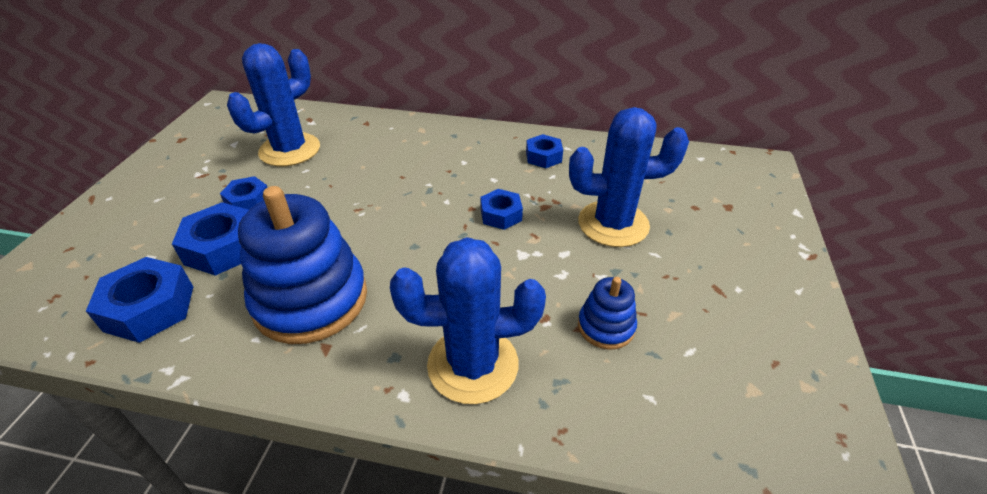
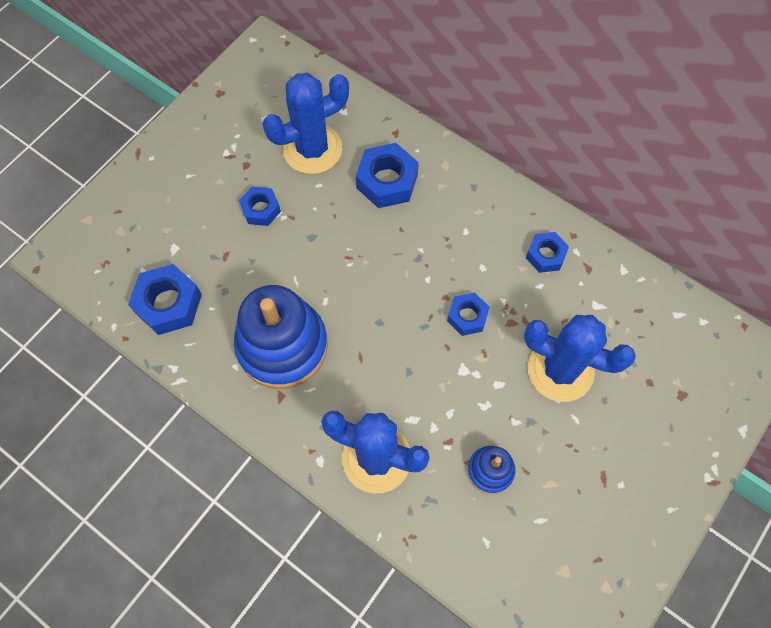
camera: 25 degrees right, 25 degrees up
blue nut [172,202,249,276] -> blue nut moved to [356,143,419,208]

